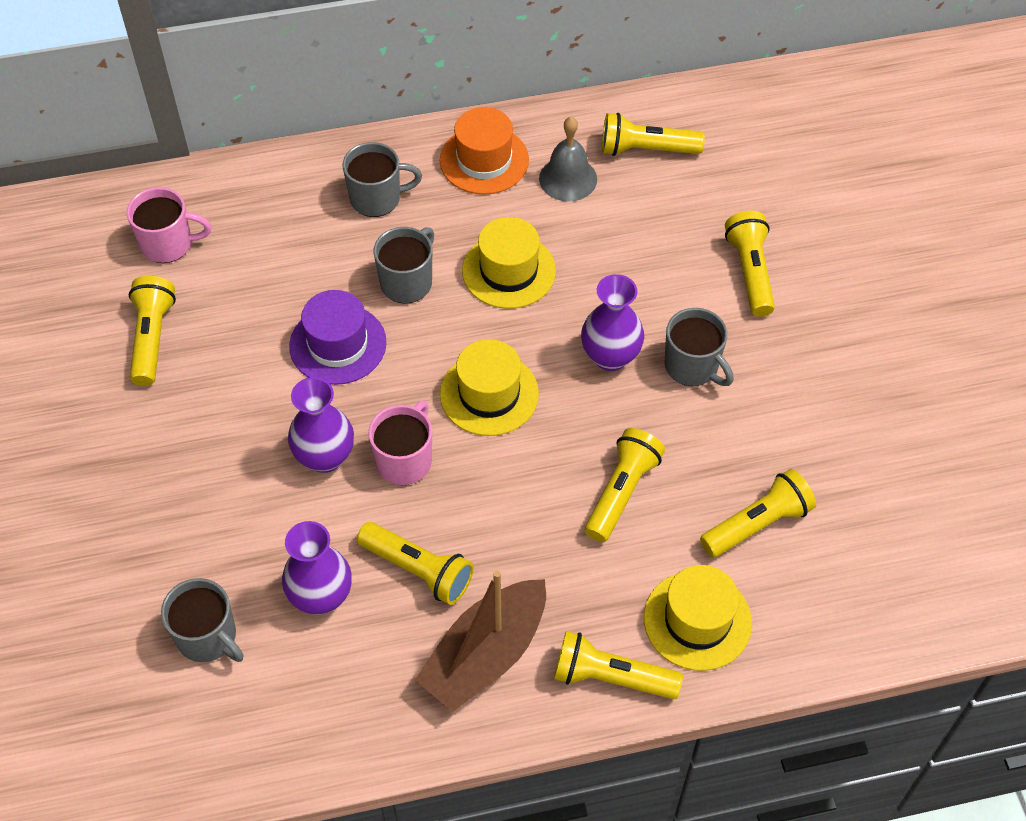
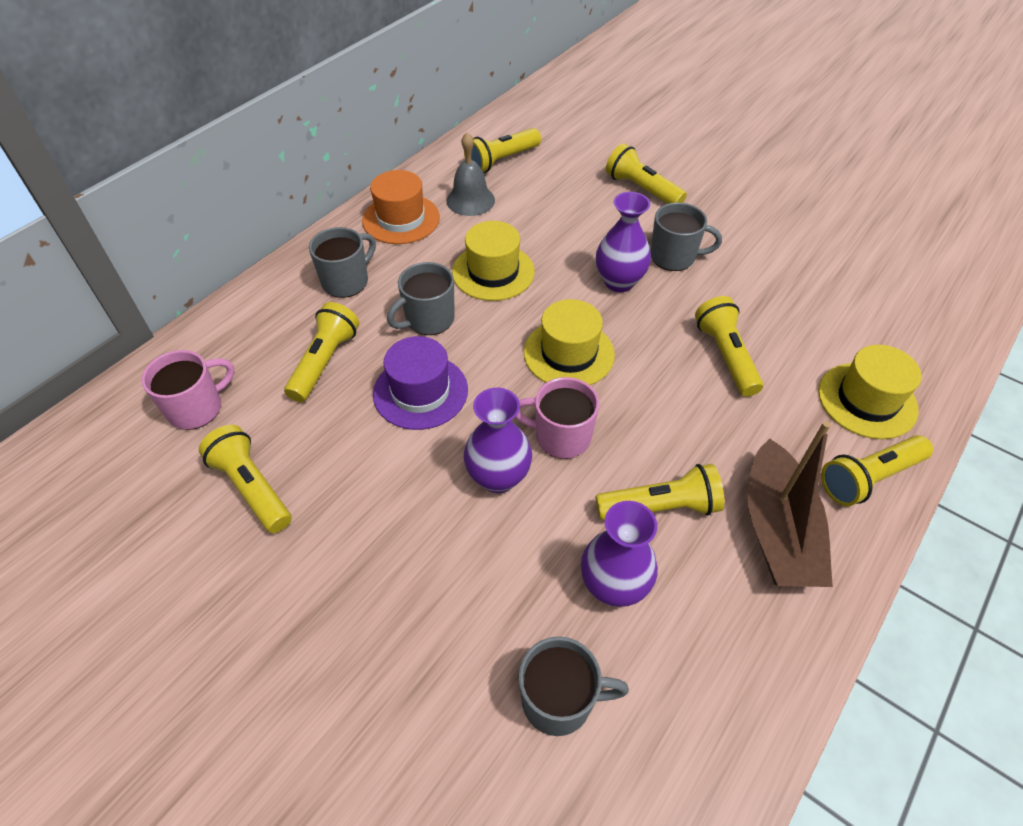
camera: 40 degrees left, 5 degrees down
pink mug [368,401,432,485] -> pink mug turned 60 degrees counterclockwise [515,377,599,459]
grey mug [373,227,434,304] -> grey mug turned 120 degrees counterclockwise [387,262,455,335]
yellow flashlight [700,469,816,557] -> yellow flashlight moved to [284,302,359,402]

